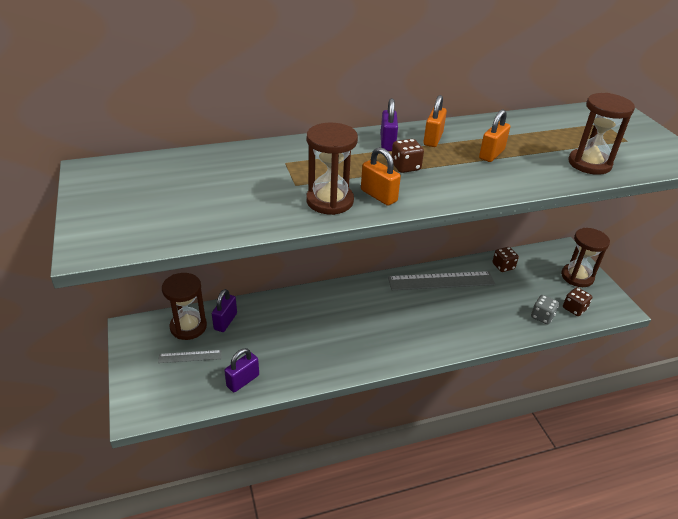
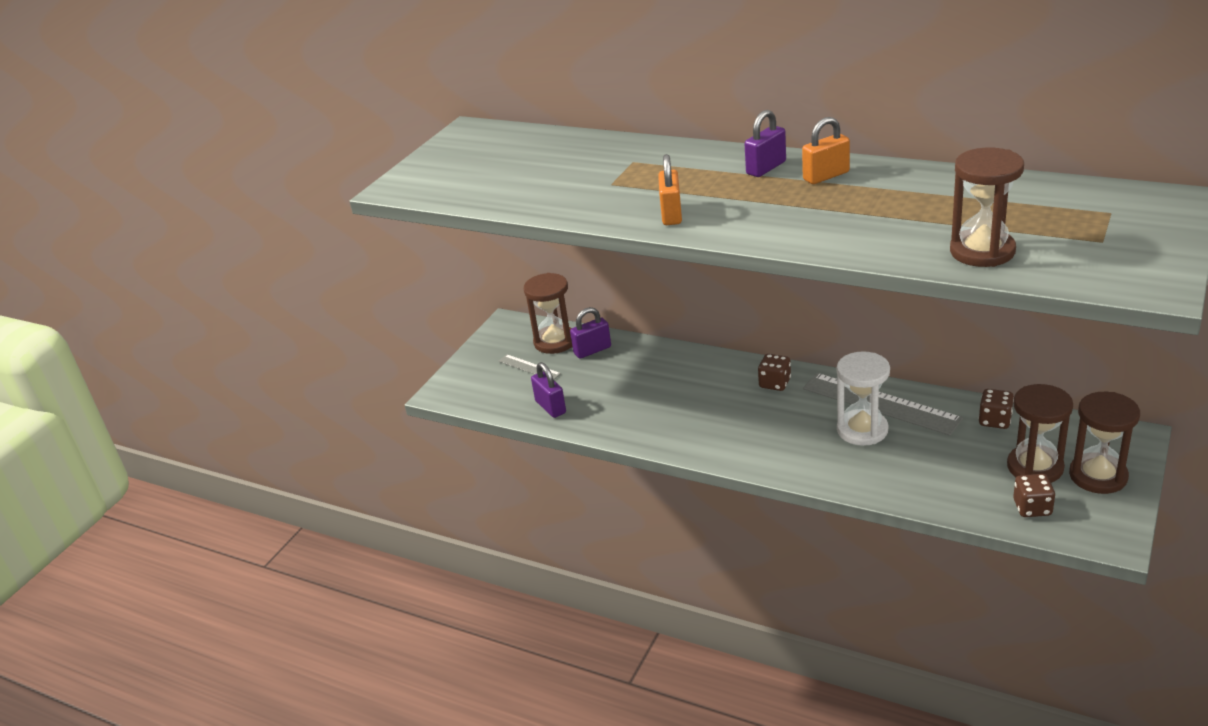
camera: 50 degrees right, 5 degrees down
purple padlock [224,348,259,392] -> purple padlock turned 60 degrees clockwise [531,362,566,418]
brown hourglass [306,123,358,215] -> brown hourglass moved to [1007,384,1073,483]
brown dice [392,139,424,173] -> brown dice moved to [758,354,791,391]
orange padlock [479,109,510,162] -> none
grey dice [531,295,559,324] -> none
none -> white hourglass [837,351,890,446]

